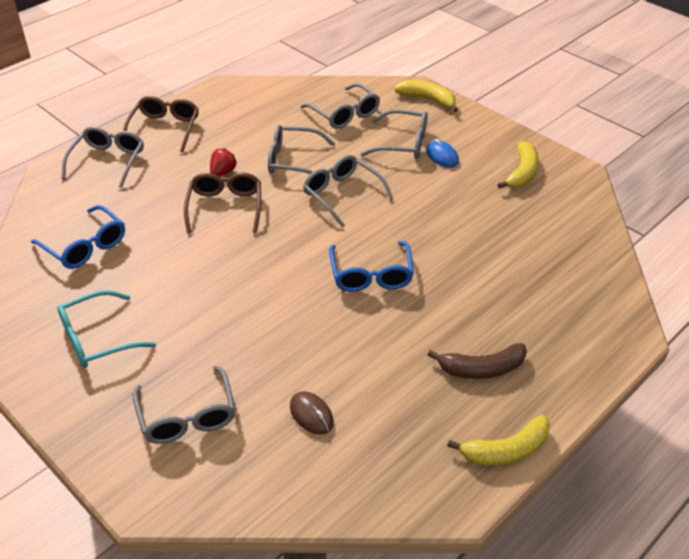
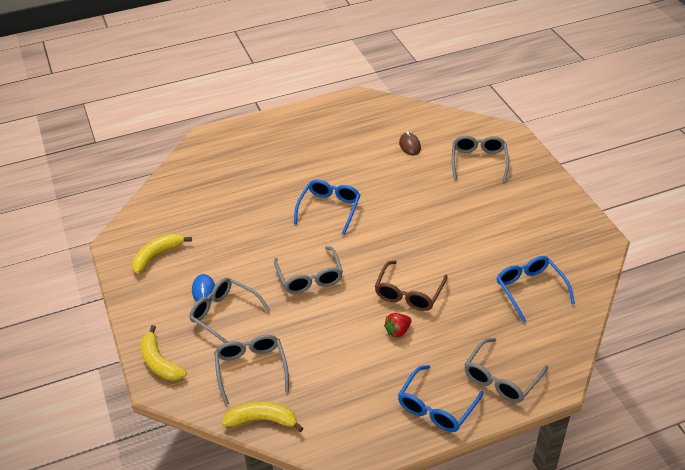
camera: 155 degrees left, 0 degrees up
turquoise glasses [57,290,156,368] -> none
brown glasses [123,96,199,152] -> blue glasses [398,365,484,432]
grey glasses [268,125,335,174] -> none
brown banana [428,343,527,379] -> none
yellow banana [447,415,550,466] -> yellow banana moved to [222,401,303,432]

